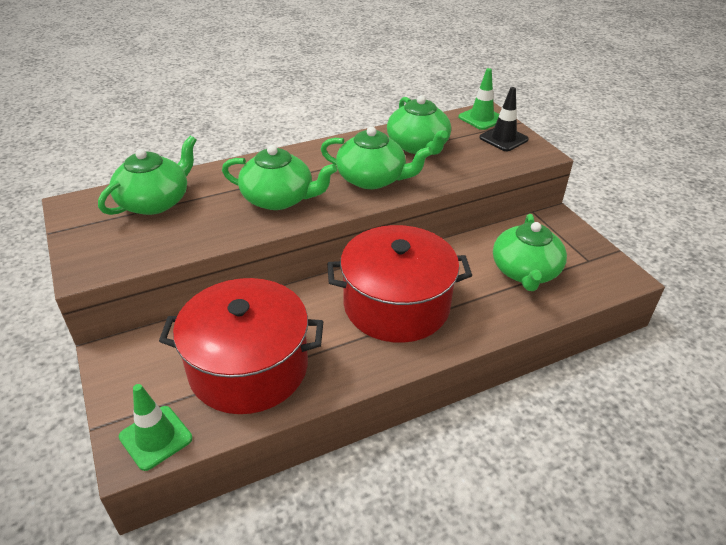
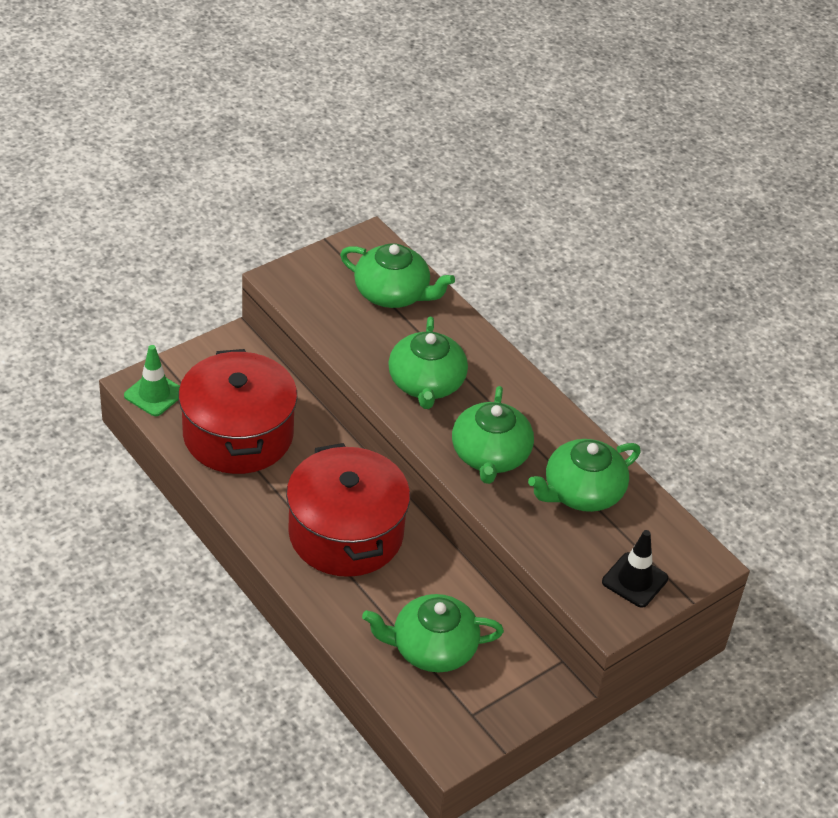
camera: 75 degrees right, 5 degrees up
green traffic cone [458,68,499,130] -> none

